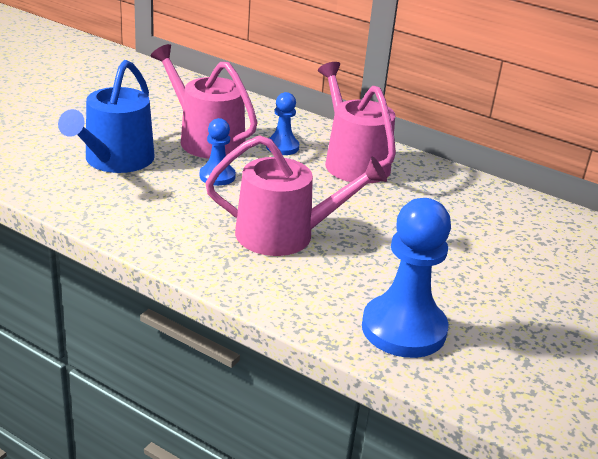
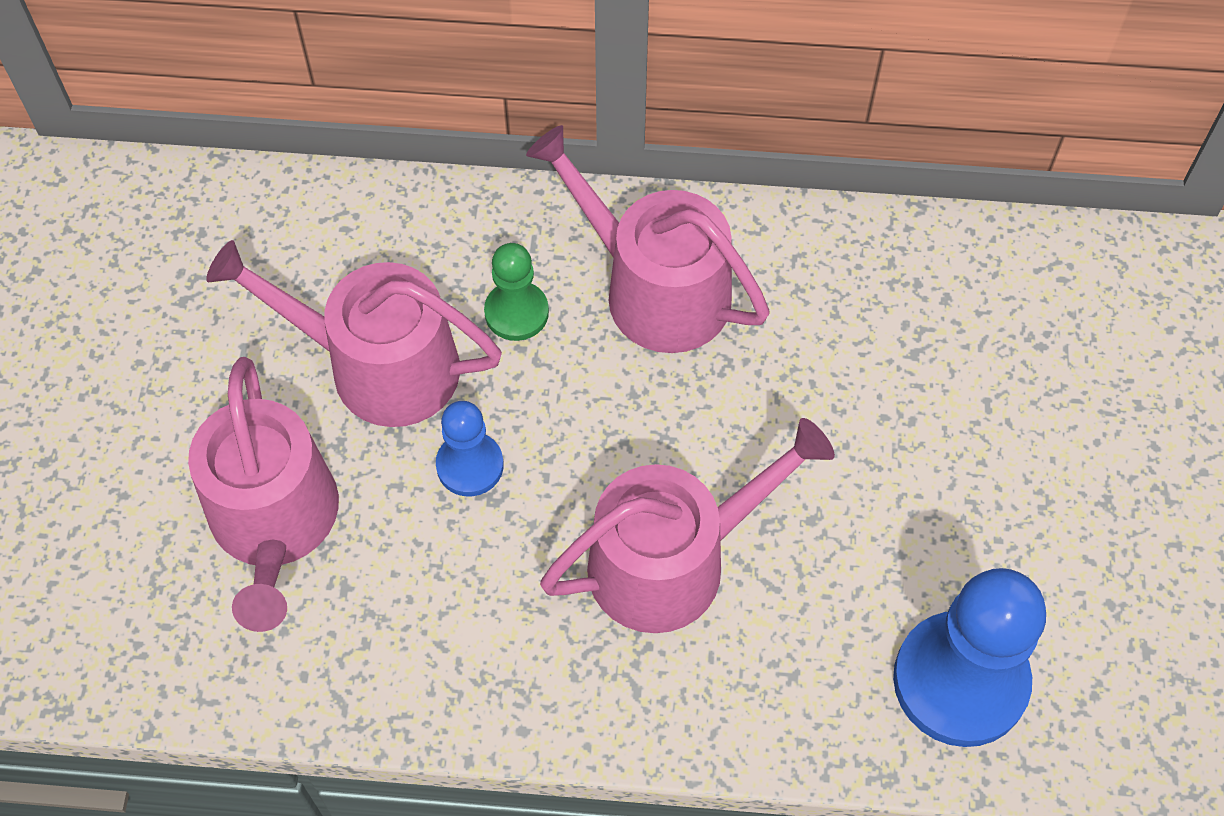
camera: 25 degrees left, 30 degrees up
blue watering can [58,60,155,173] -> pink watering can [188,357,339,632]
blue pawn [266,92,299,155] -> green pawn [484,243,549,341]

